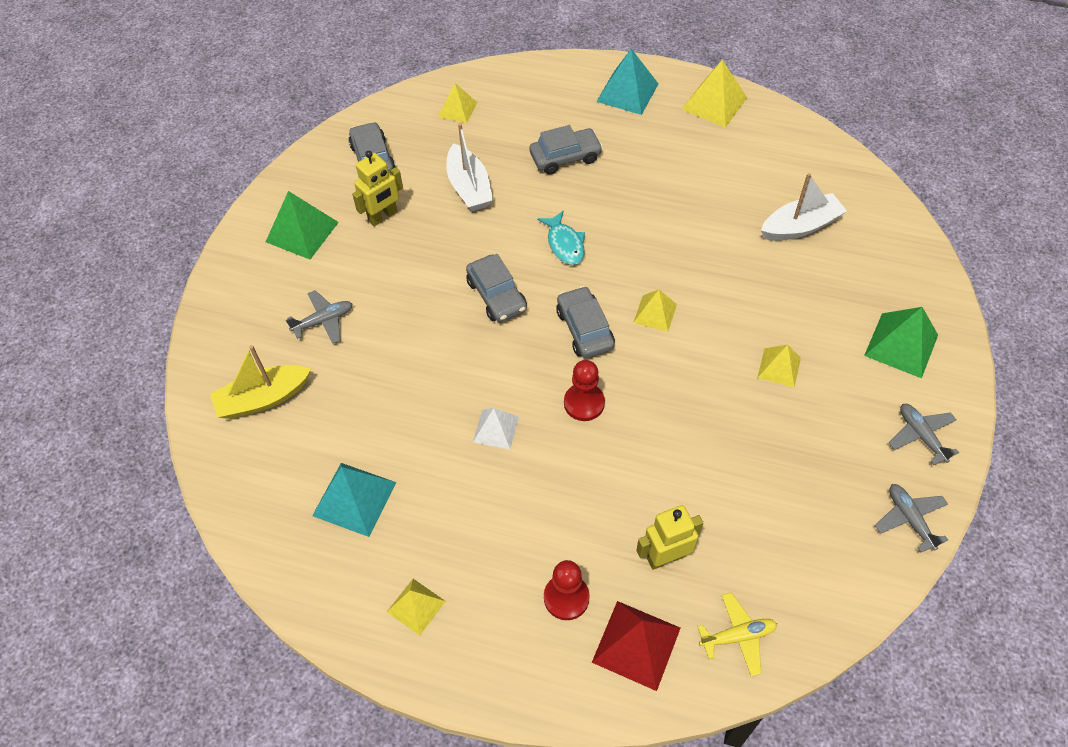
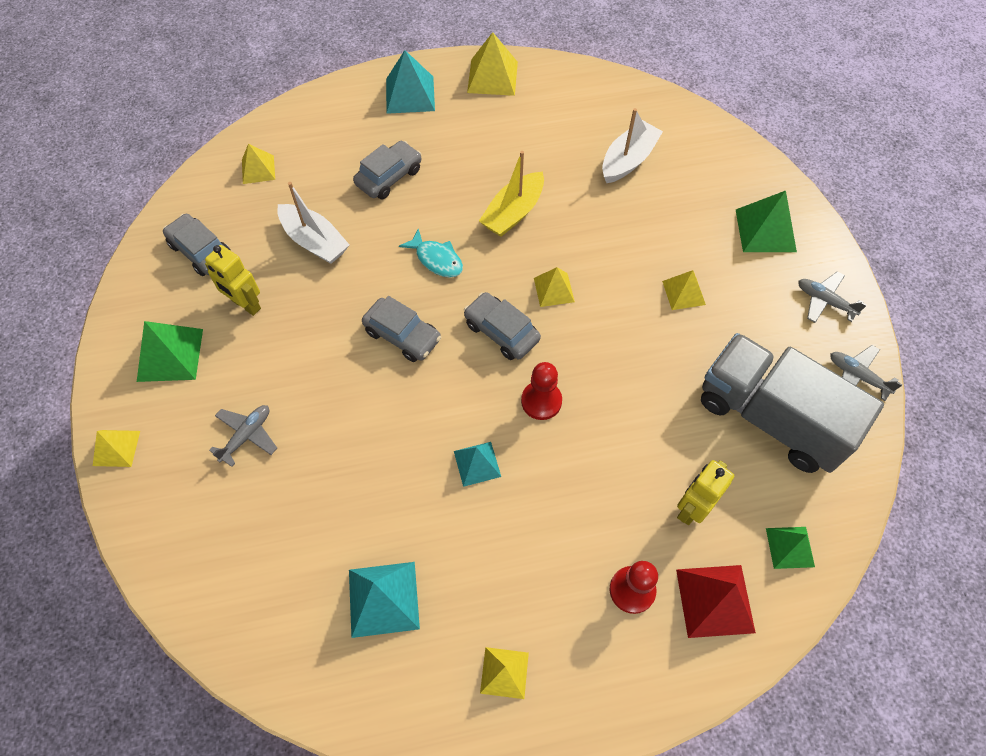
camera: 30 degrees left, 5 degrees up
yellow boat [210,345,311,419] -> yellow boat moved to [479,151,544,237]
yellow robot [352,151,403,226] -> yellow robot turned 105 degrees clockwise [205,245,261,316]
white pyramid [473,408,519,449] -> turquoise pyramid [454,442,501,487]
yellow plane [697,593,777,676] -> green pyramid [766,527,815,569]
none -> yellow pyramid [93,430,140,467]
none -> grey truck [701,333,884,473]

